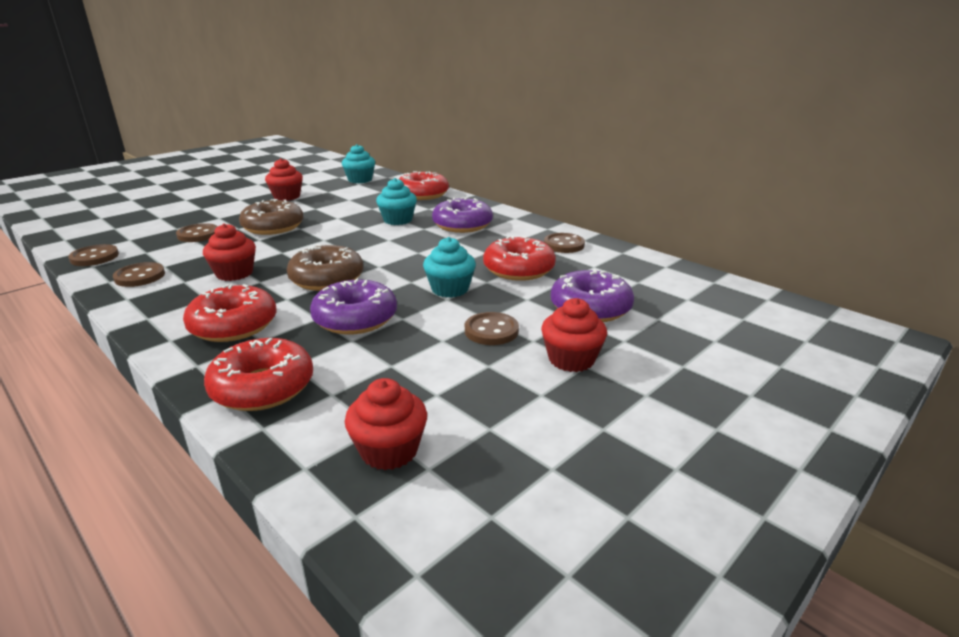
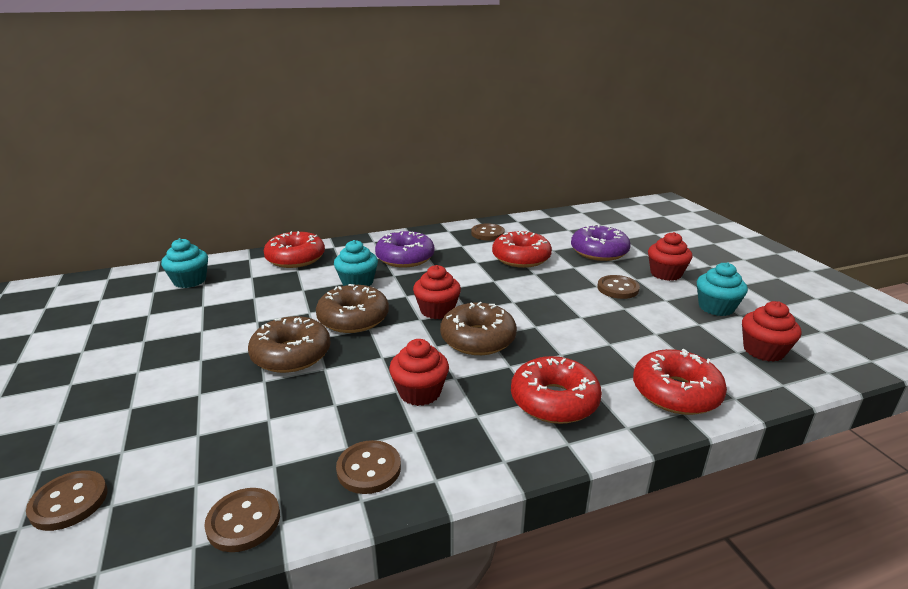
camera: 65 degrees left, 0 degrees up
brown button [176,223,218,242] -> brown button moved to [26,470,108,531]
red cupcake [265,158,303,201] -> red cupcake moved to [413,265,461,319]
purple donut [310,279,397,335] -> none
turquoise cupcake [423,237,476,298] -> turquoise cupcake moved to [697,262,748,316]
none -> brown donut [316,284,389,333]

